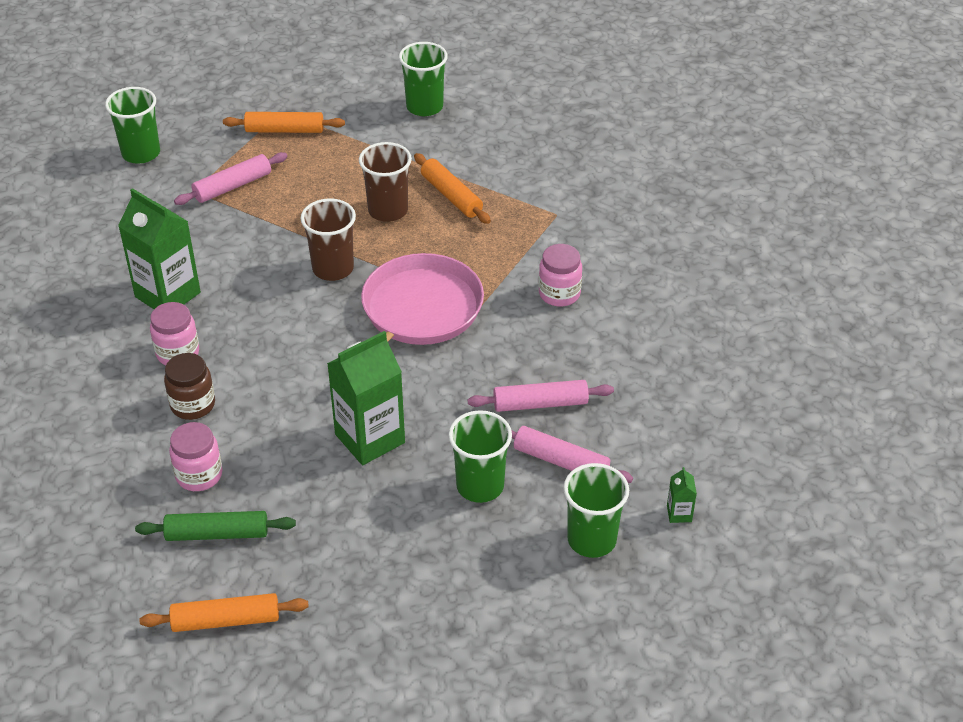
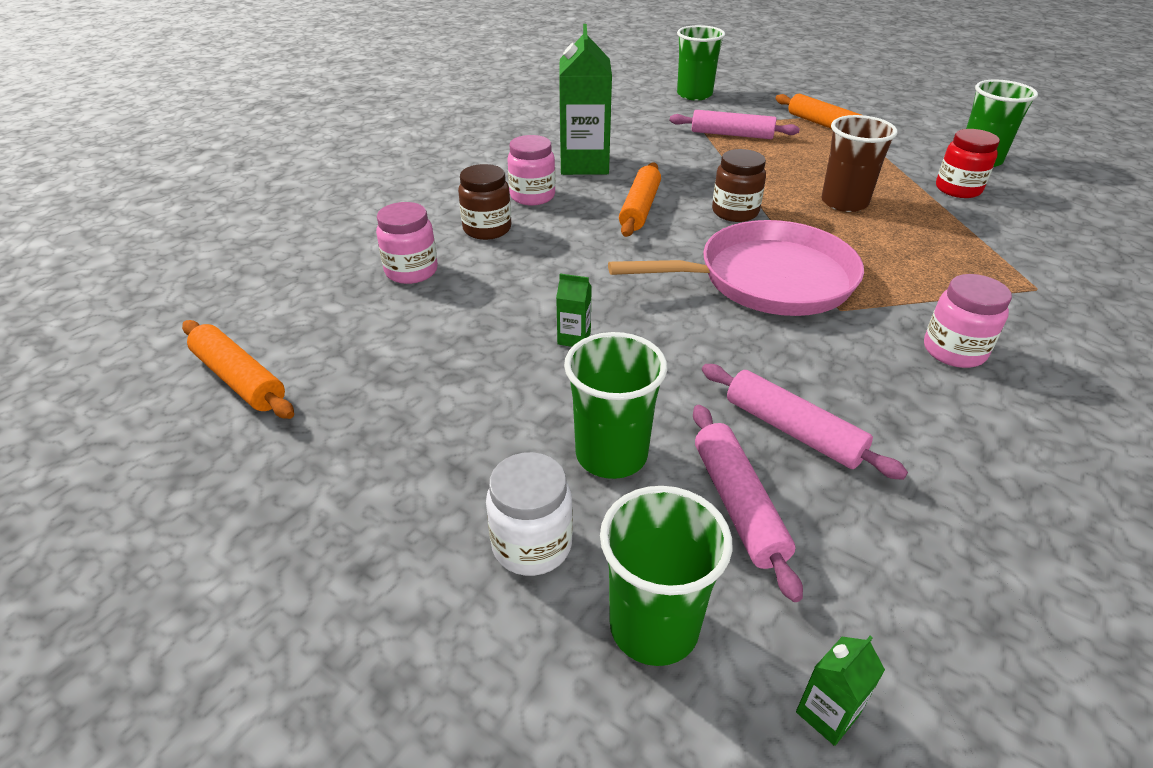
camera: 50 degrees right, 5 degrees down
green rolling pin [135,511,296,541] -> none
brown cup [300,199,356,281] -> brown jar [712,149,766,222]
green carton [327,331,405,465] -> green carton [556,274,592,347], size x0.42
orange rolling pin [414,153,491,224] -> orange rolling pin moved to [619,162,661,237]
none -> white jar [486,452,573,576]
none -> red jar [936,129,1000,198]

